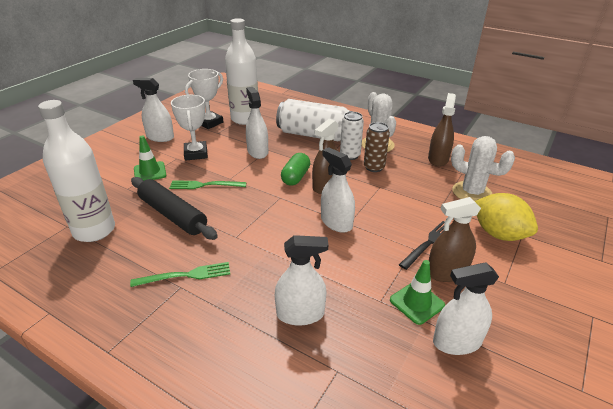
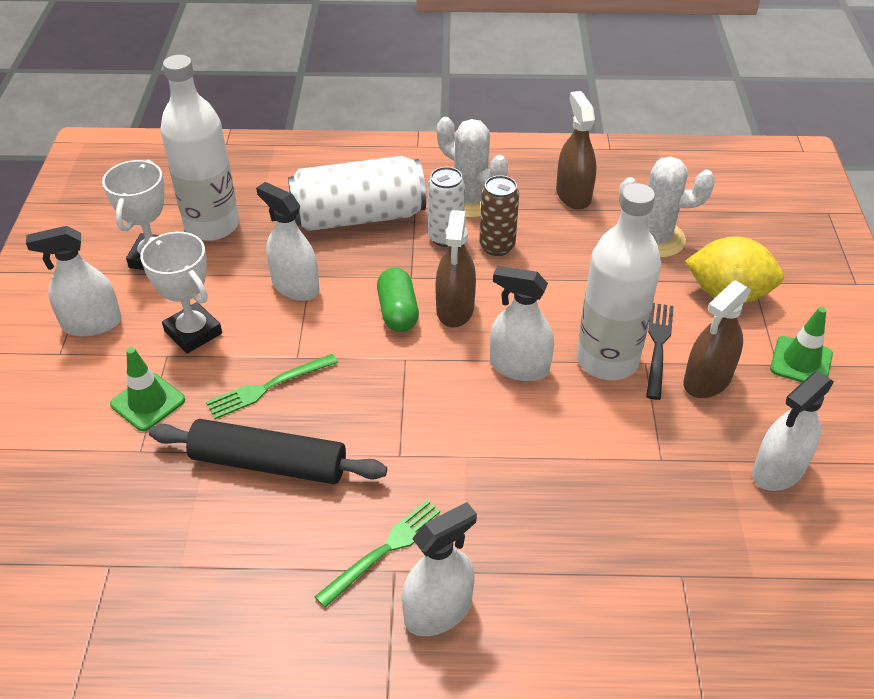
camera: 30 degrees left, 10 degrees up
white bottle [38,100,115,242] -> white bottle moved to [577,183,661,380]
white spray bottle [275,235,328,326] -> white spray bottle moved to [402,502,477,636]
green traffic cone [390,260,445,325] -> green traffic cone moved to [770,307,833,382]

